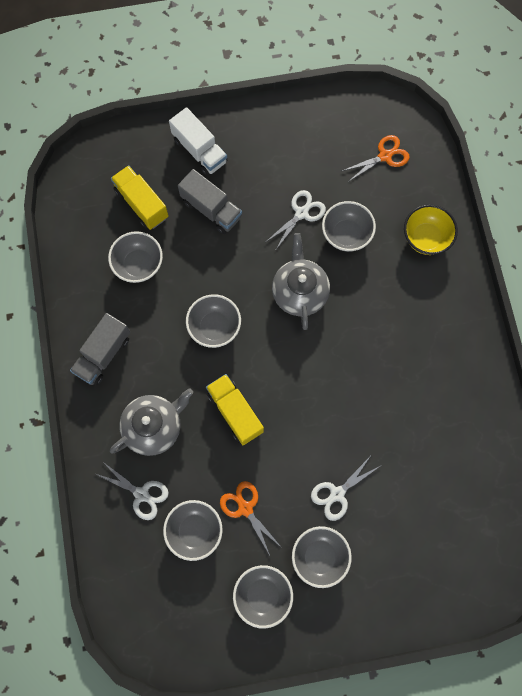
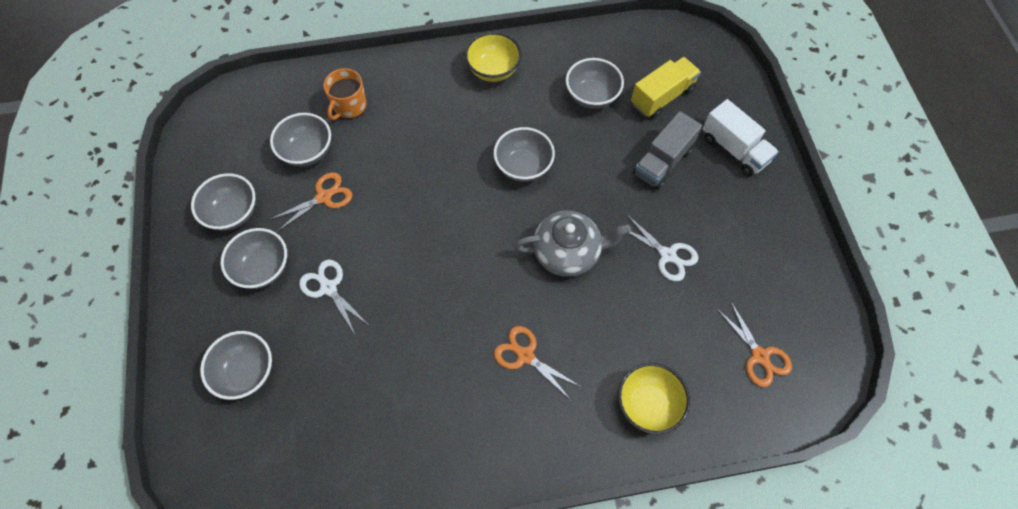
camera: 90 degrees right, 10 degrees down
grey truck [70,313,131,386] -> yellow bowl [465,32,522,82]
white scissors [94,461,169,520] -> orange mug [324,68,366,120]
grey teapot [110,388,193,456] -> none
white truck [169,107,227,176] -> white truck turned 90 degrees counterclockwise [703,99,779,176]
yellow truck [206,374,264,445] -> none
grey bowl [322,201,376,252] -> grey bowl moved to [200,331,272,400]
none -> orange scissors [494,326,581,400]

